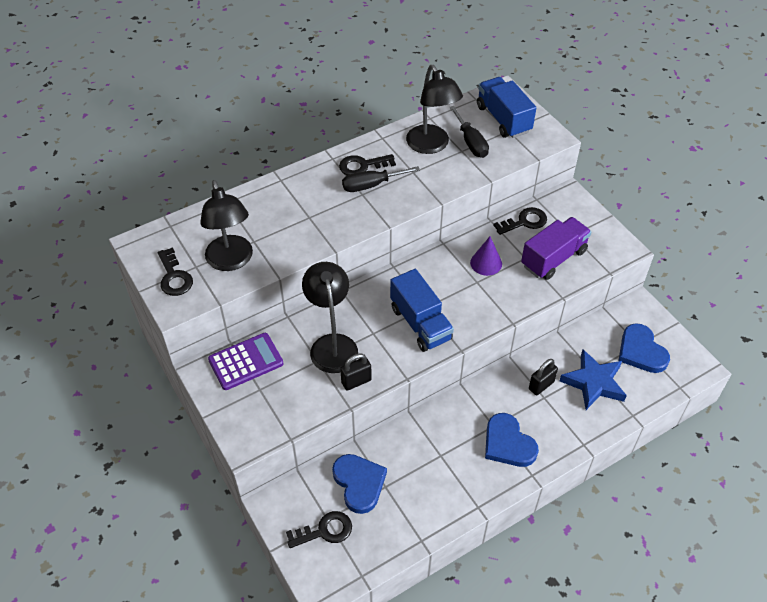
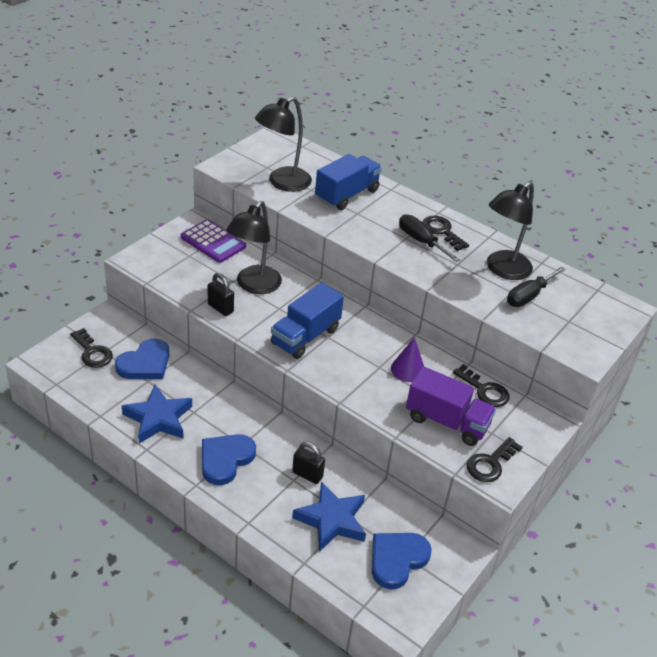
camera: 65 degrees right, 10 degrees down
black key [158,247,193,296] -> black key moved to [467,437,523,482]
black lamp [302,262,358,373] -> black lamp turned 150 degrees clockwise [226,201,282,294]
blue truck [477,77,536,138] -> blue truck moved to [315,154,382,210]
none -> blue star [122,385,192,444]

